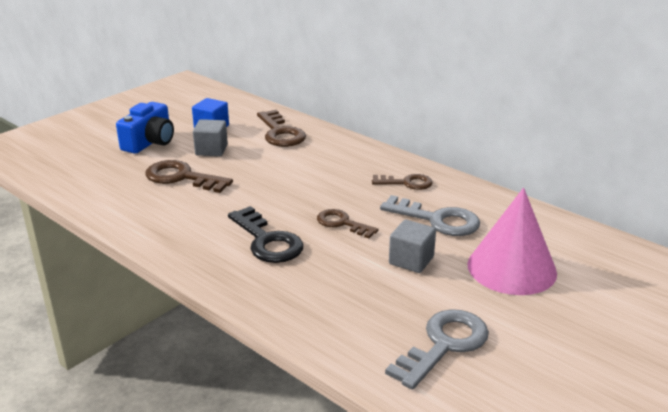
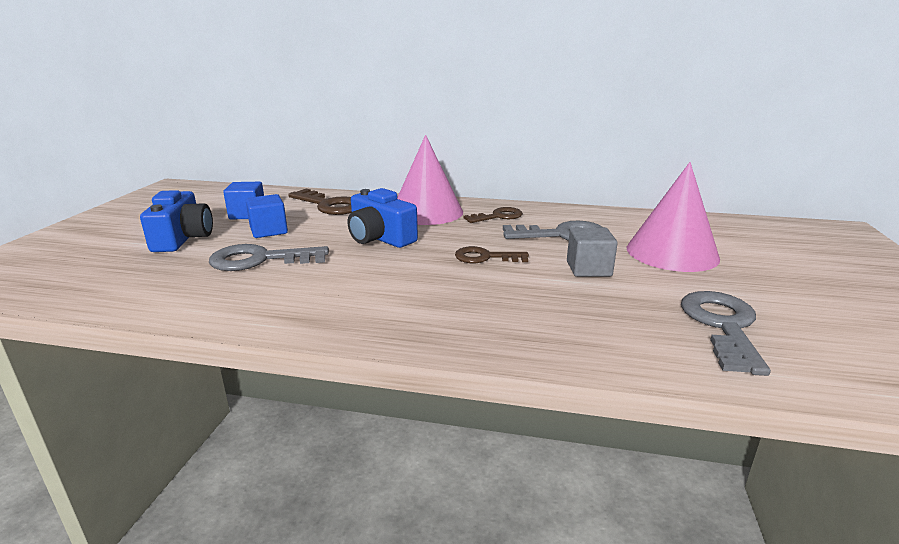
camera: 30 degrees left, 5 degrees down
brown key [145,160,233,193] -> grey key [209,244,329,271]
grey cube [193,119,228,156] -> blue cube [245,194,288,238]
black key [228,206,303,263] -> none
none -> blue camera [348,188,418,248]
none -> pink cone [397,135,463,225]

